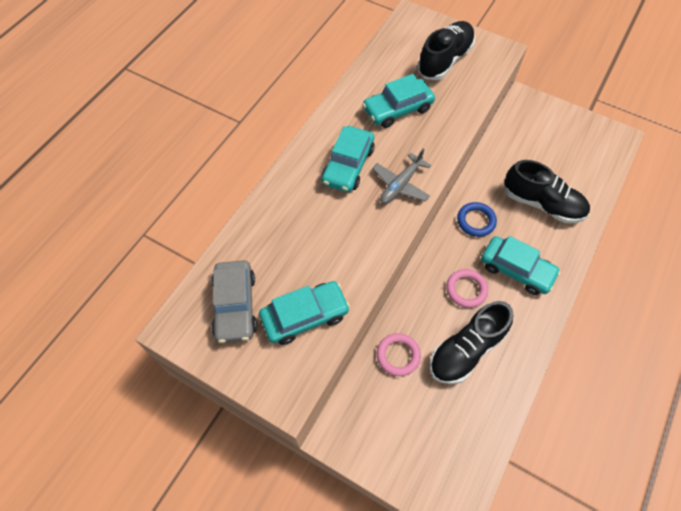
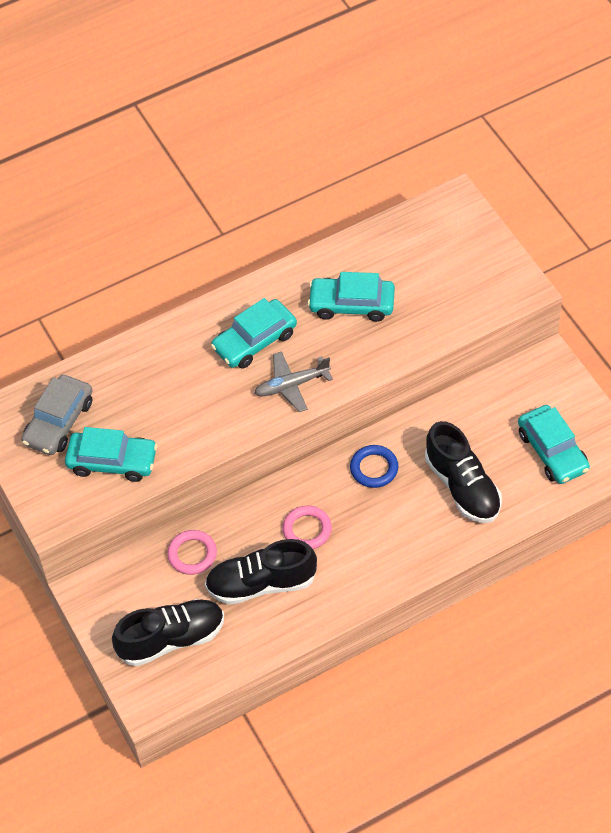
camera: 35 degrees right, 5 degrees down
black shoe [417,21,475,80] -> black shoe moved to [112,599,224,666]
turquoise car [481,236,561,295] -> turquoise car moved to [518,405,590,484]

